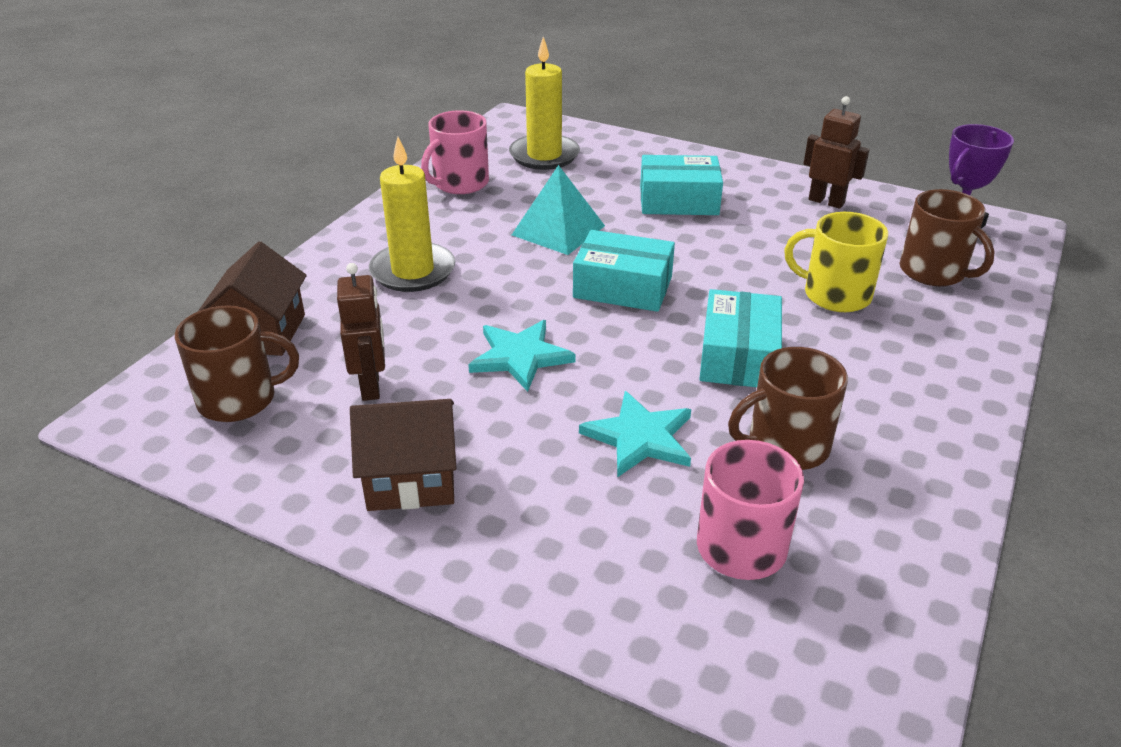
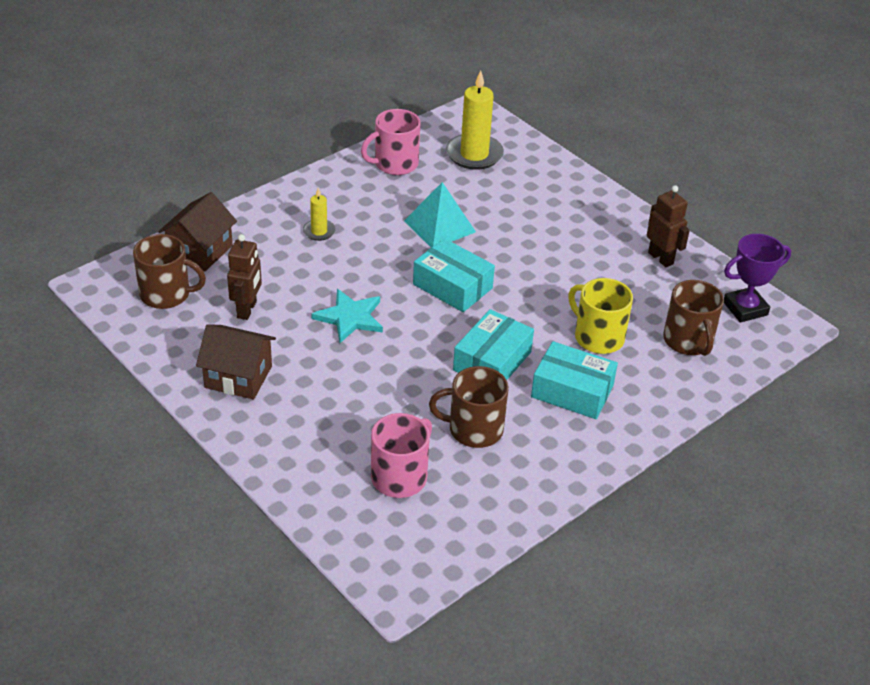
camera: 20 degrees right, 5 degrees up
yellow candle [369,137,456,292] -> yellow candle [303,188,336,241], size x0.52
turquoise star [579,391,691,478] -> none
turquoise box [640,155,723,215] -> turquoise box moved to [531,341,618,419]

